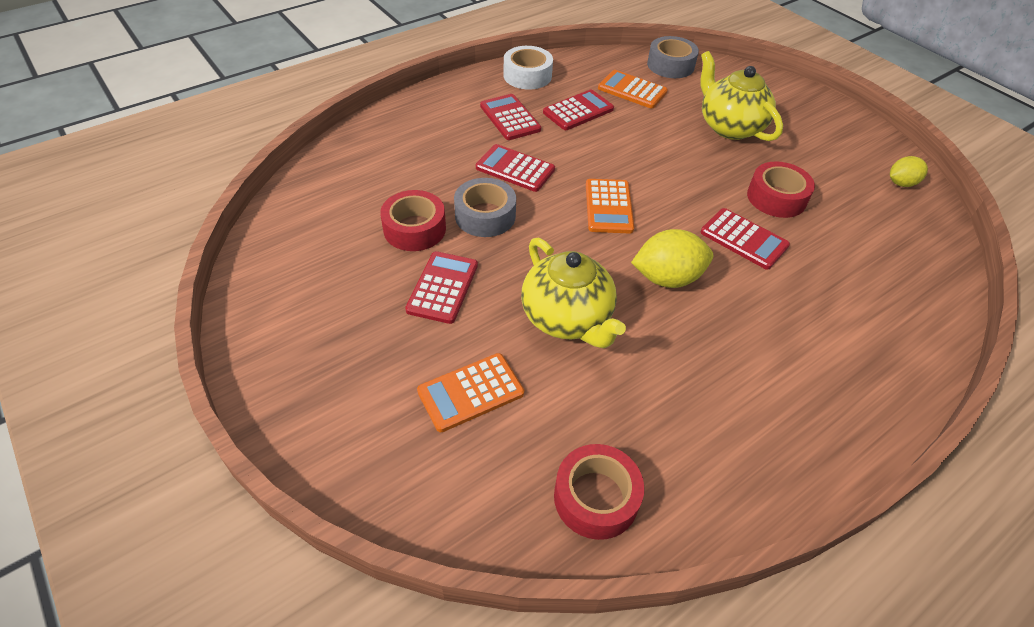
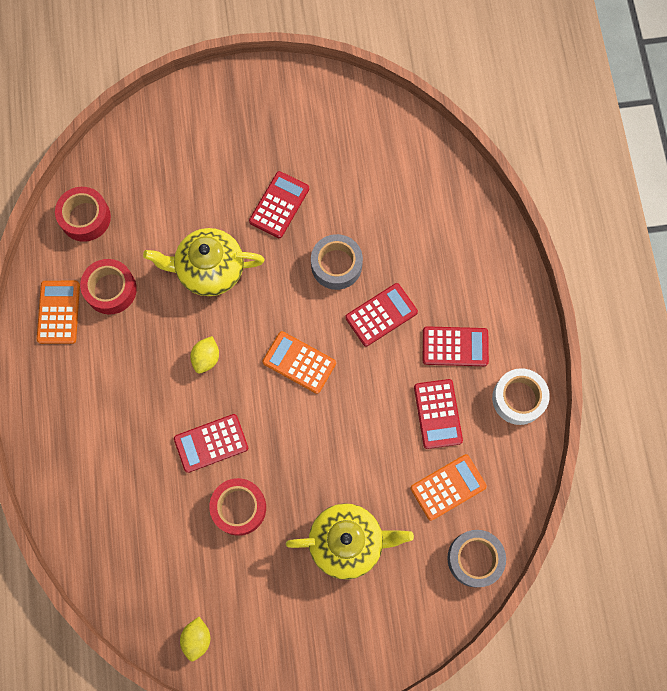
camera: 120 degrees right, 25 degrees up
red tape [380,190,446,251] -> red tape moved to [80,259,137,314]
red calculator [405,251,478,324] -> red calculator turned 105 degrees counterclockwise [249,171,309,238]
orange calculator [417,353,524,432] -> orange calculator moved to [37,281,80,344]
yellow lemon [631,229,713,288] -> yellow lemon [190,336,219,374], size x0.61

